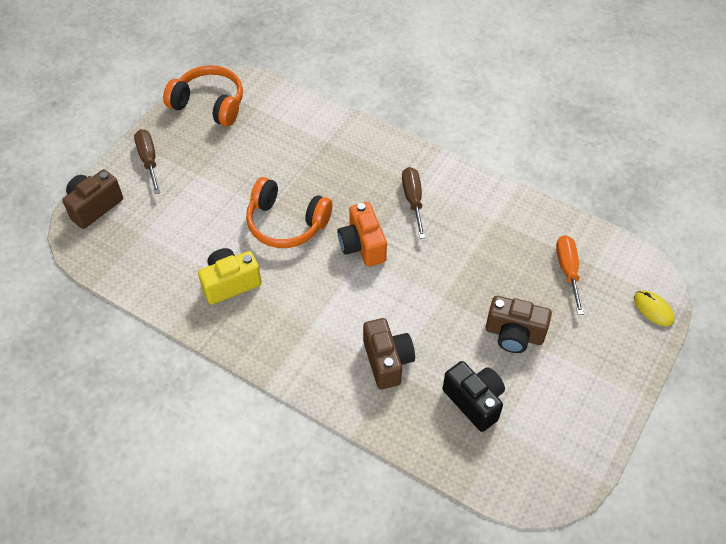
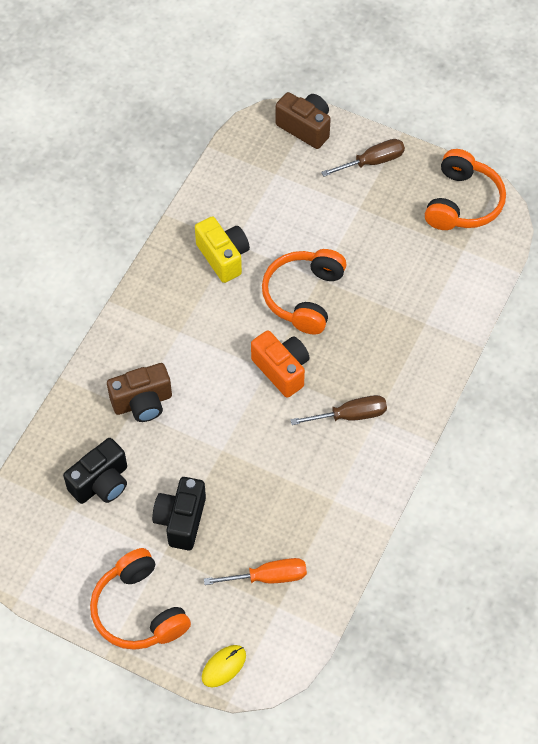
camera: 85 degrees right, 5 degrees up
orange camera [338,202,387,267] -> orange camera turned 75 degrees clockwise [251,330,310,398]
brown camera [486,296,552,353] -> black camera [152,477,206,550]
none -> orange headphones [90,548,191,650]

